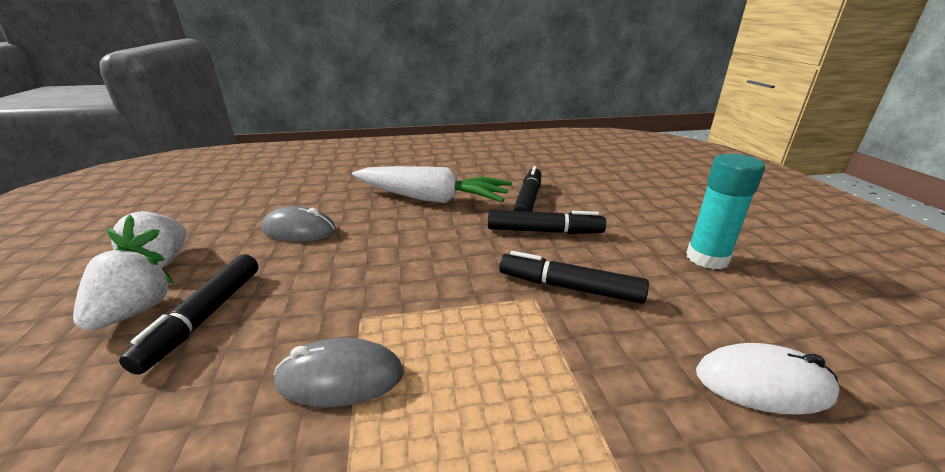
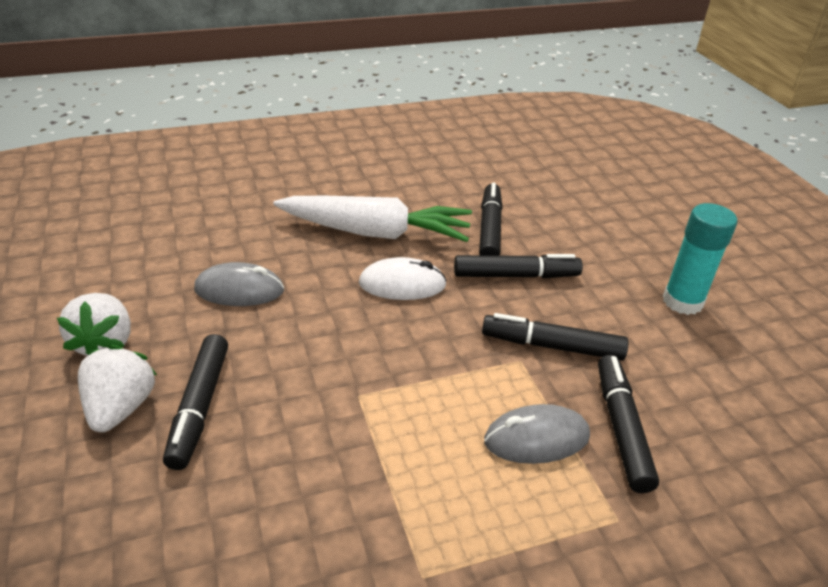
camera: 10 degrees left, 10 degrees up
grey mouse [274,338,404,407] -> grey mouse moved to [484,404,590,464]
white mouse [696,343,840,415] -> white mouse moved to [359,257,447,300]
none -> black marker [598,355,659,493]

